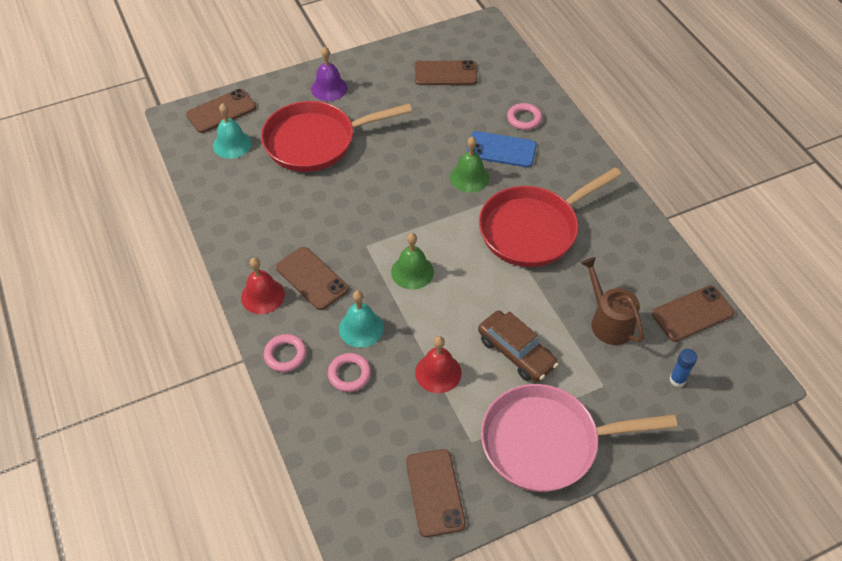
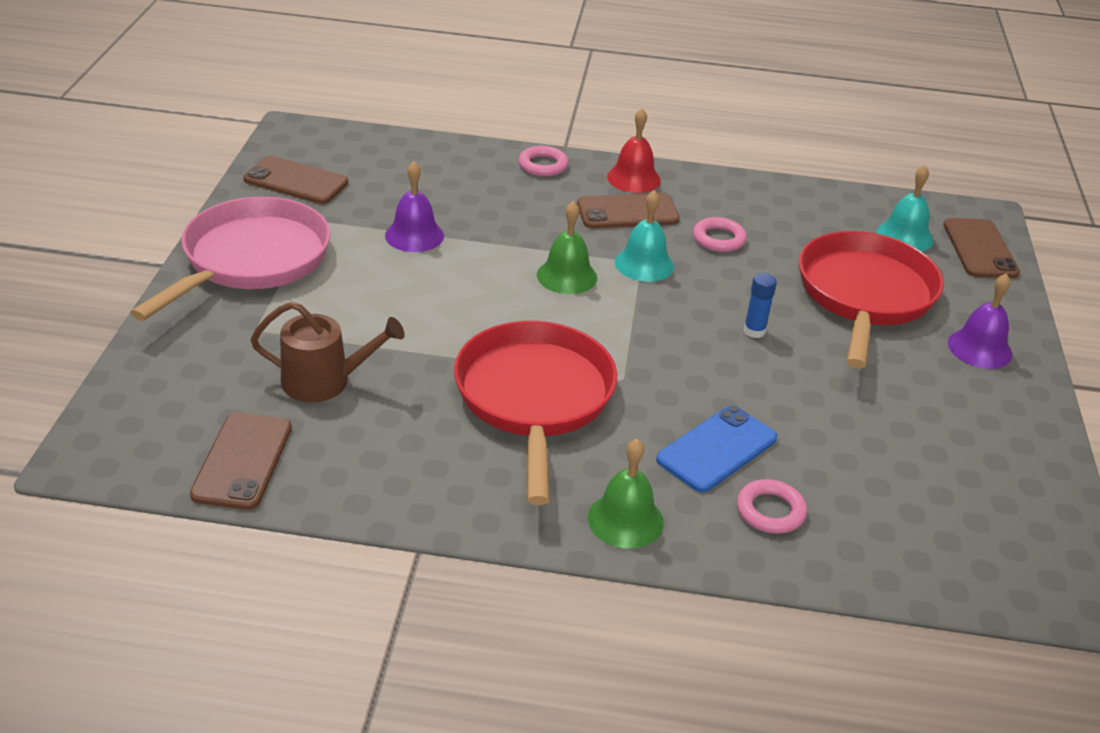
camera: 120 degrees right, 15 degrees down
pink ring [328,353,371,392] -> pink ring moved to [693,217,747,252]
turquoise bell [339,291,384,348] -> turquoise bell moved to [615,190,674,282]
brown phone [415,60,477,85] -> none
red bell [415,336,462,393] -> purple bell [385,161,444,252]
green bell [450,137,489,192] -> green bell moved to [588,439,664,549]
brown car [478,311,558,382] -> none
blue glue stick [669,349,697,387] -> blue glue stick moved to [744,273,777,338]

